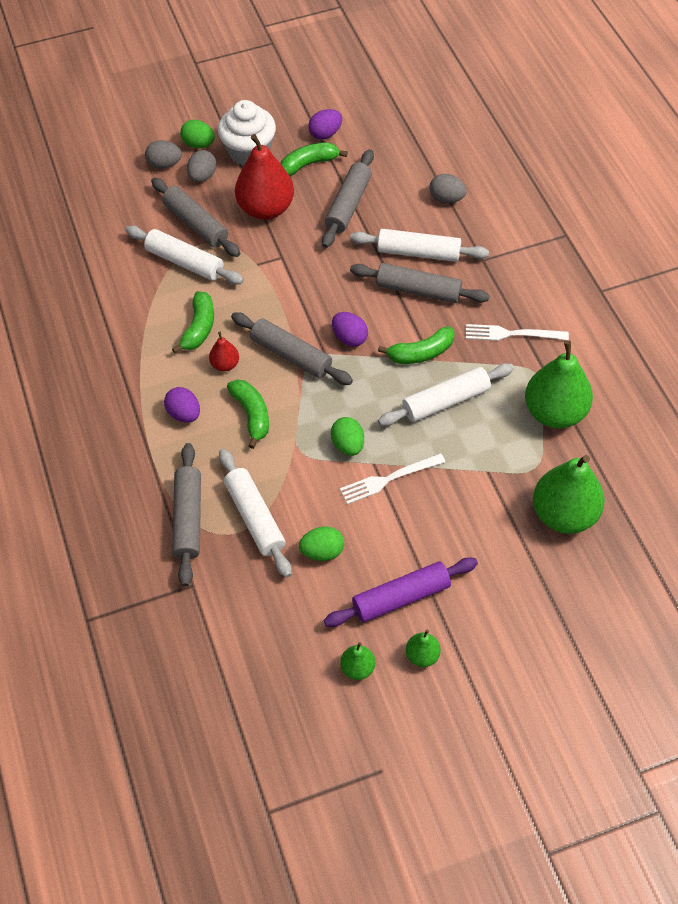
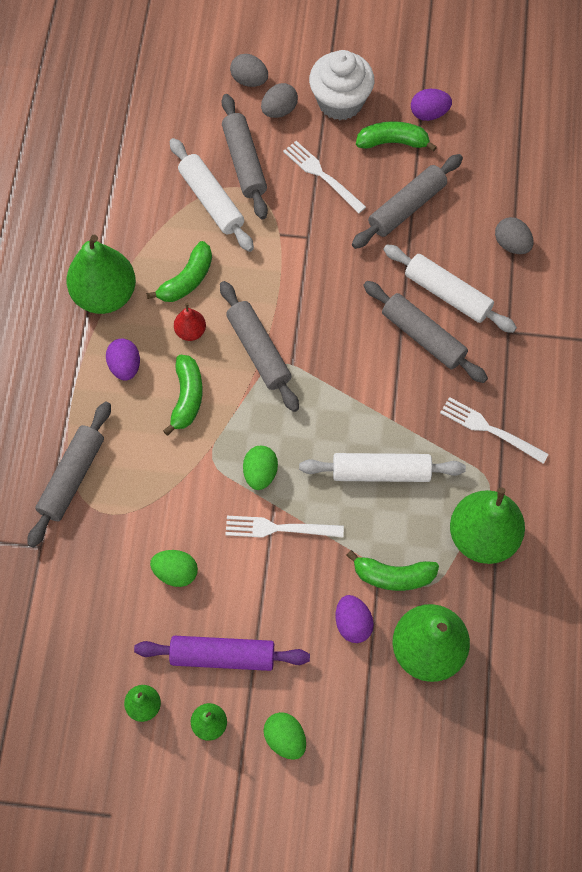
camera: 25 degrees right, 10 degrees up
green egg [180,120,215,148] -> green egg moved to [263,712,306,760]
white rolling pin [219,449,292,578] -> none
red pear [235,134,294,220] -> white fork [283,141,366,214]
purple egg [332,312,368,347] -> purple egg moved to [336,595,374,643]
green banana [378,326,455,364] -> green banana moved to [346,550,439,591]
none -> green pear [66,234,136,314]

